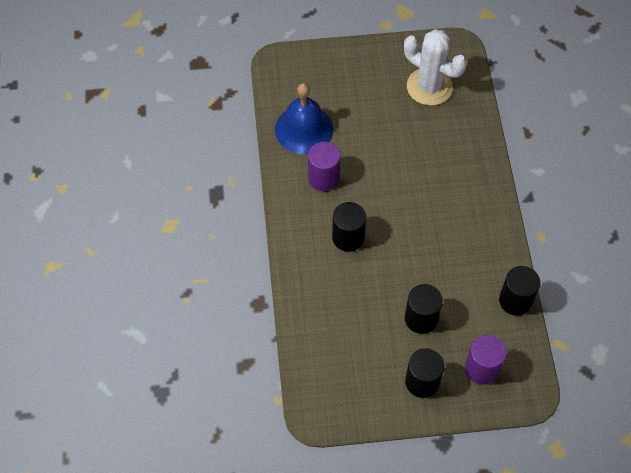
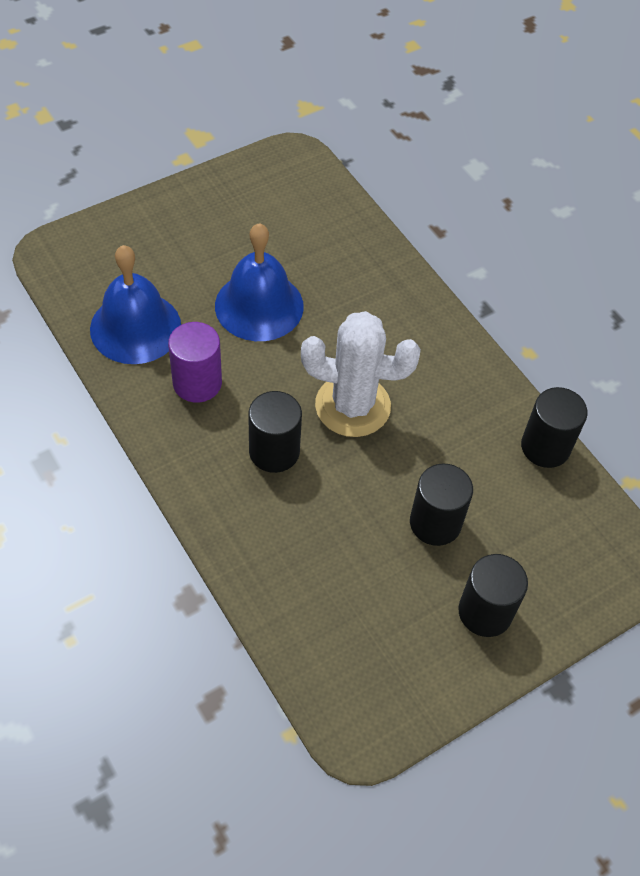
camera: 30 degrees left, 5 degrees down
white cactus [404,29,467,106] -> white cactus moved to [301,311,421,437]
purple cylinder [465,335,506,384] -> none
none -> blue bell [215,223,304,341]

